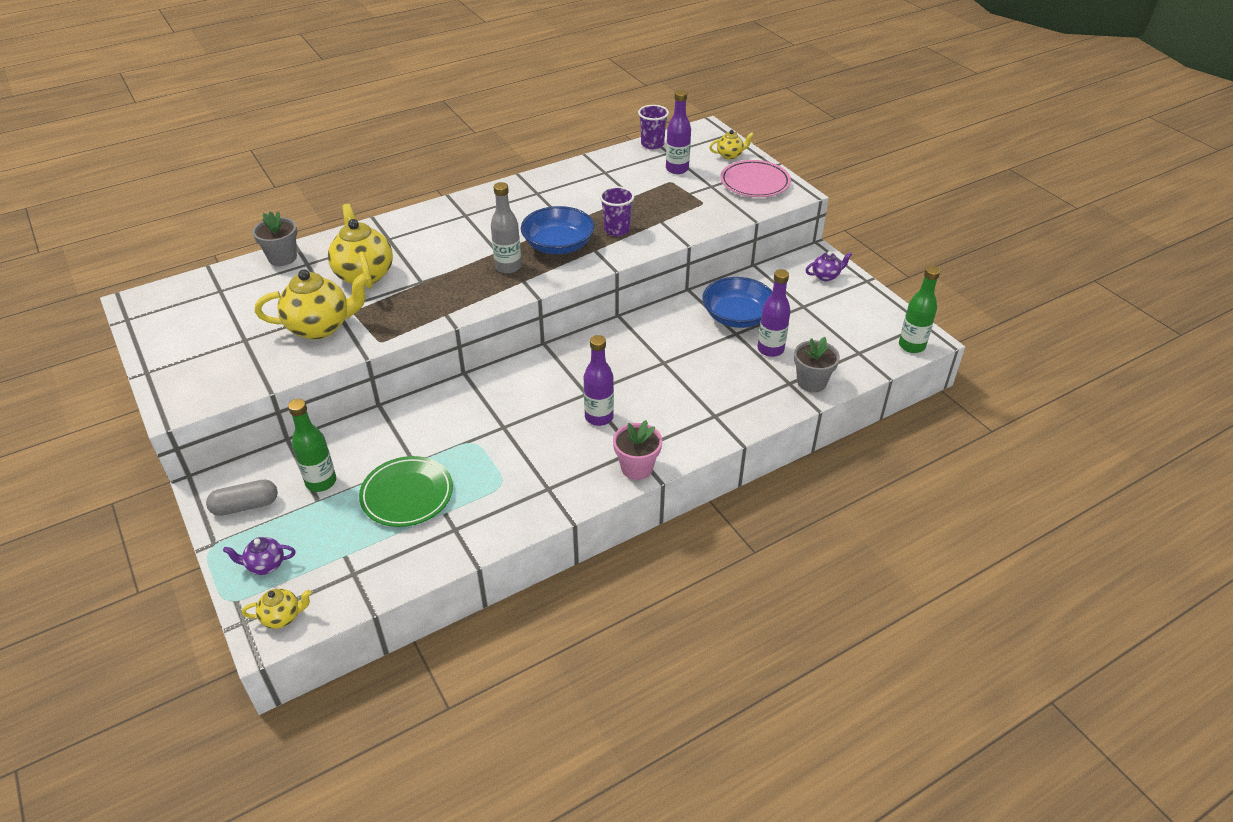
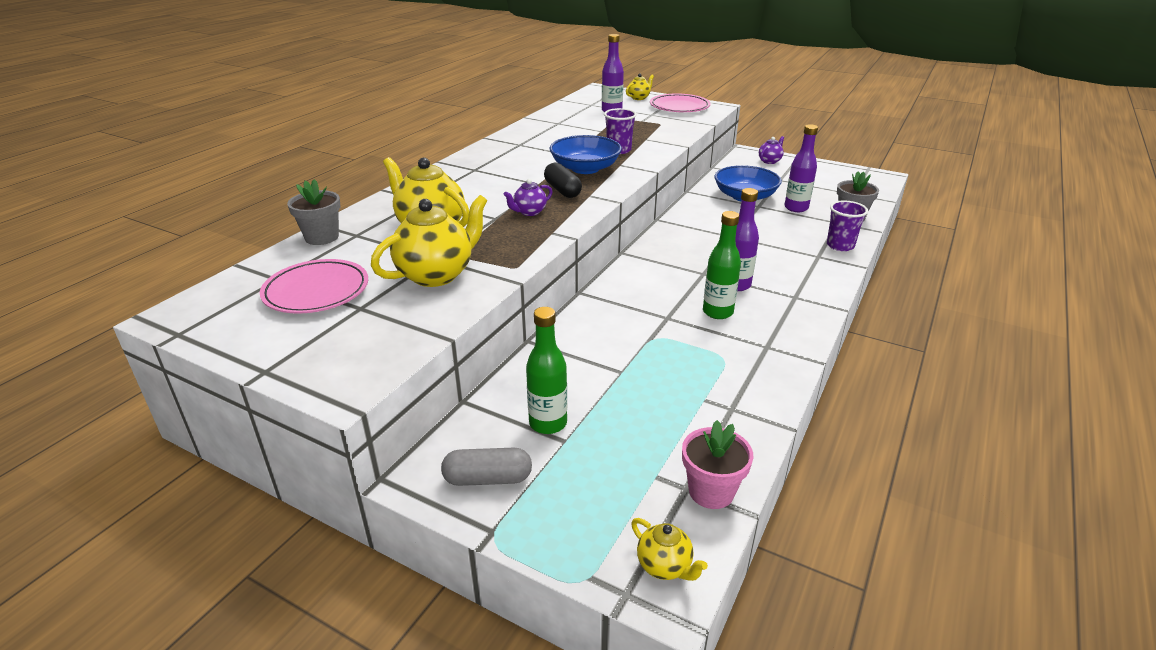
camera: 30 degrees left, 10 degrees down
grey capsule [206,480,278,516] -> grey capsule turned 45 degrees clockwise [441,448,532,486]
purple teapot [223,537,296,575] -> purple teapot moved to [504,179,553,216]
yellow teapot [242,589,311,629] -> yellow teapot turned 90 degrees clockwise [631,518,708,581]
green plate [359,456,453,527] -> none
grey bottle [491,182,521,274] -> black capsule [544,163,582,198]
pink flower pot [613,420,662,480] -> pink flower pot moved to [682,420,753,509]
purple cup [638,105,669,149] -> purple cup moved to [827,200,868,251]
green bottle [899,266,940,353] -> green bottle moved to [703,211,741,319]
none -> pink plate [260,259,368,314]

